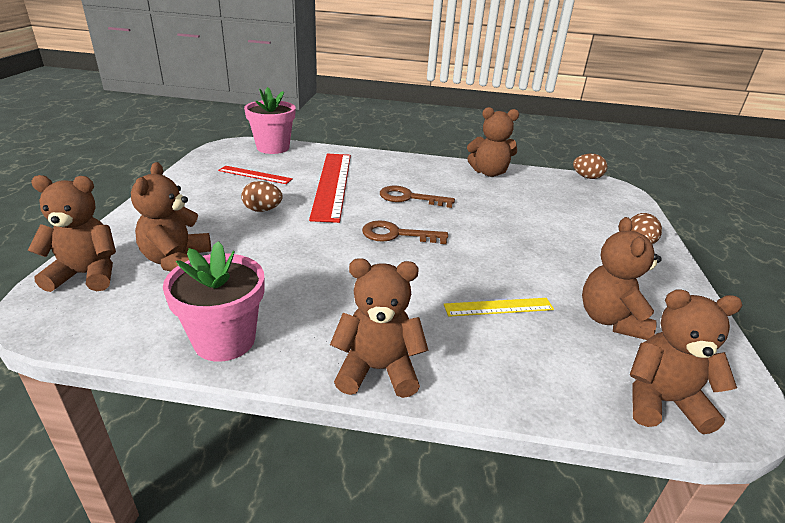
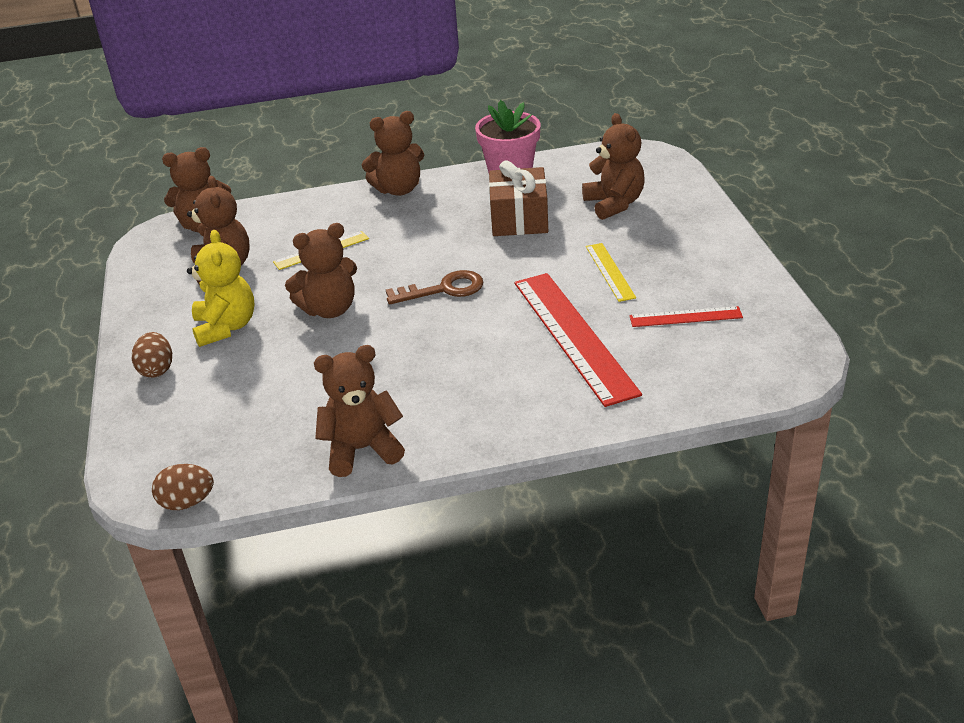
camera: 165 degrees right, 5 degrees up
brown teddy bear [27,175,116,292] -> brown teddy bear moved to [285,223,357,318]
brown egg [241,181,283,212] -> yellow ruler [586,243,636,302]
pink flower pot [244,87,296,154] -> none
brown key [380,186,455,208] -> none
none -> yellow teddy bear [187,230,254,347]
none -> brown gift [489,160,548,236]

